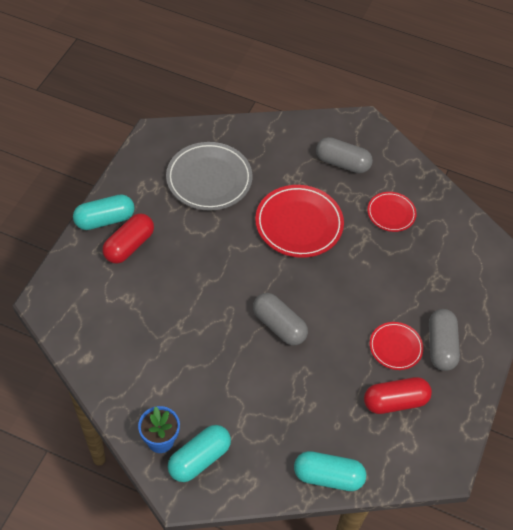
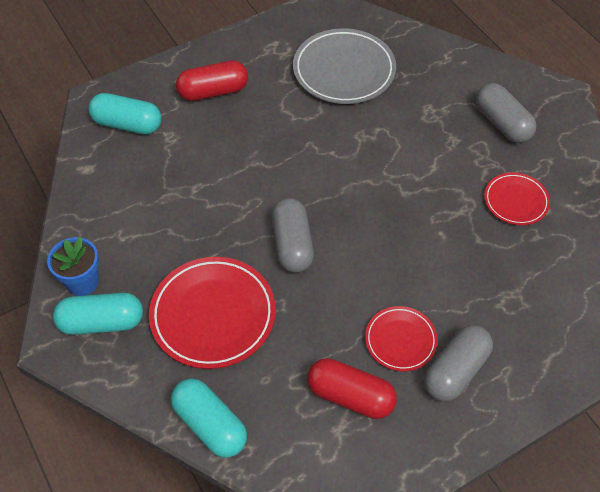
camera: 40 degrees right, 0 degrees up
turquoise capsule [73,194,135,230] -> turquoise capsule moved to [89,93,162,135]
red plate [255,185,344,258] -> red plate moved to [149,257,276,369]

